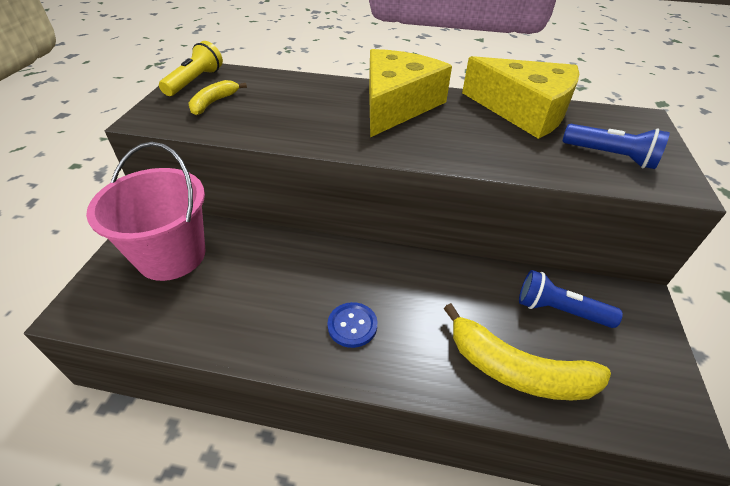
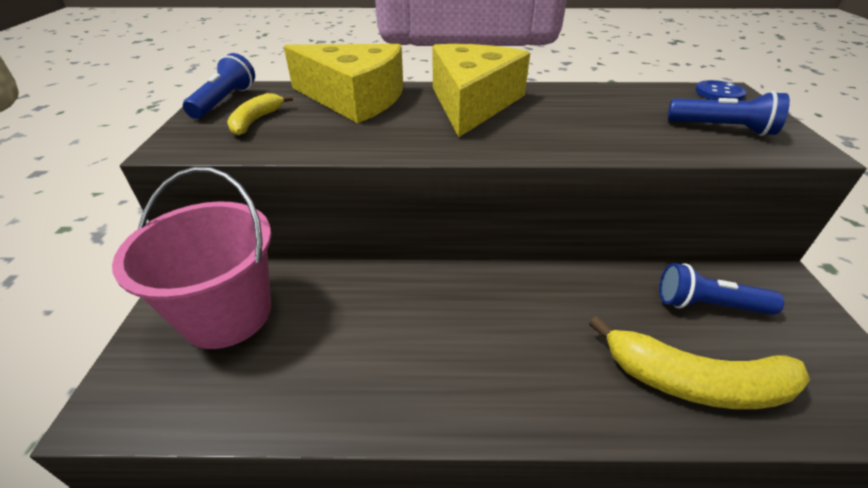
camera: 10 degrees left, 5 degrees down
yellow flashlight [159,41,223,96] -> blue flashlight [183,53,255,119]
blue button [327,302,377,348] -> blue button moved to [695,80,746,101]
yellow cheese [462,56,579,139] -> yellow cheese moved to [284,44,403,123]

